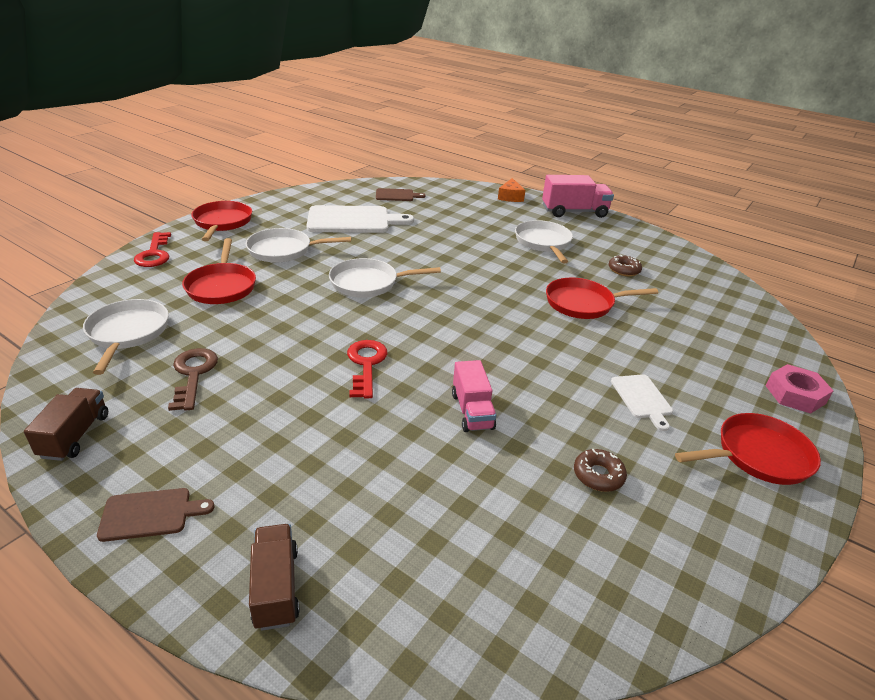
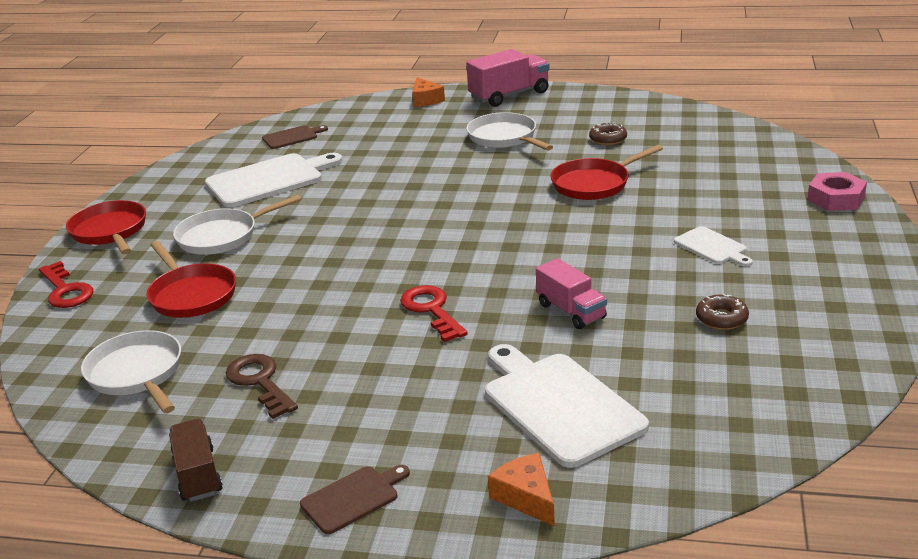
camera: 20 degrees left, 5 degrees down
brown truck [249,524,300,631] -> orange cheese [488,453,555,527]
white pan [329,258,441,298] -> none
red pan [675,413,821,485] -> none
none -> white cutting board [485,344,649,468]

